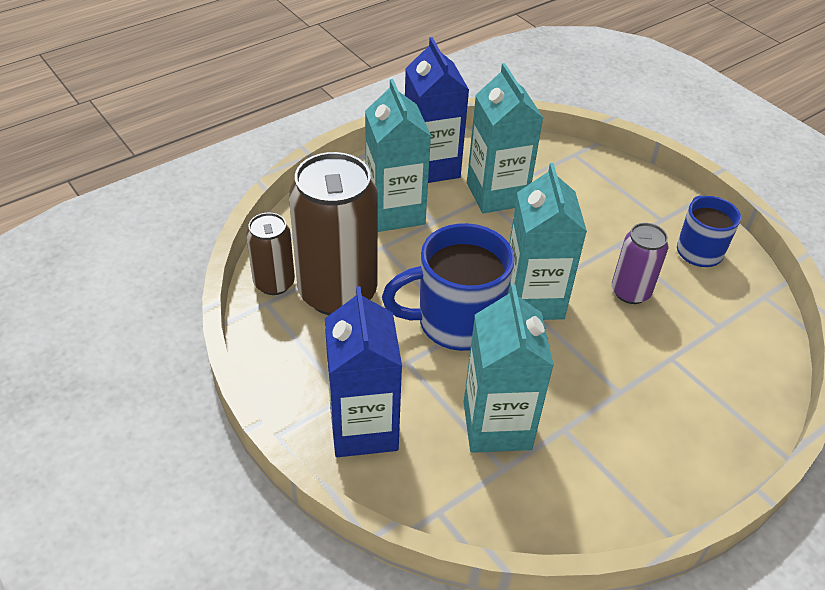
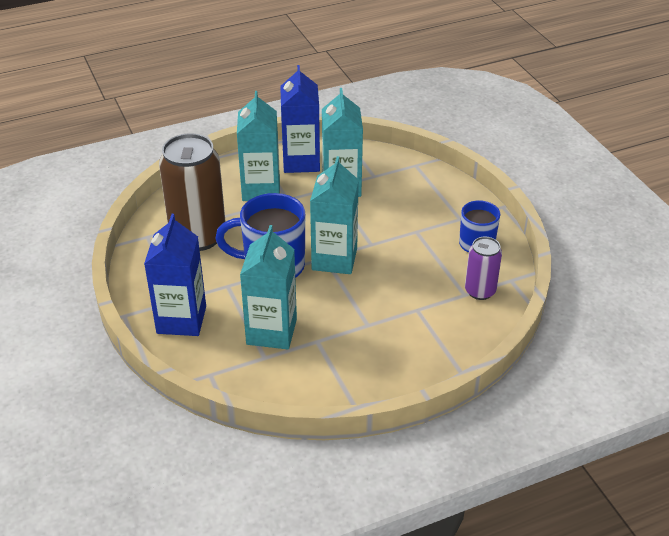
camera: 15 degrees right, 5 degrees down
brown can [246,212,295,295] -> none
purple can [612,223,668,304] -> purple can moved to [465,237,502,300]

